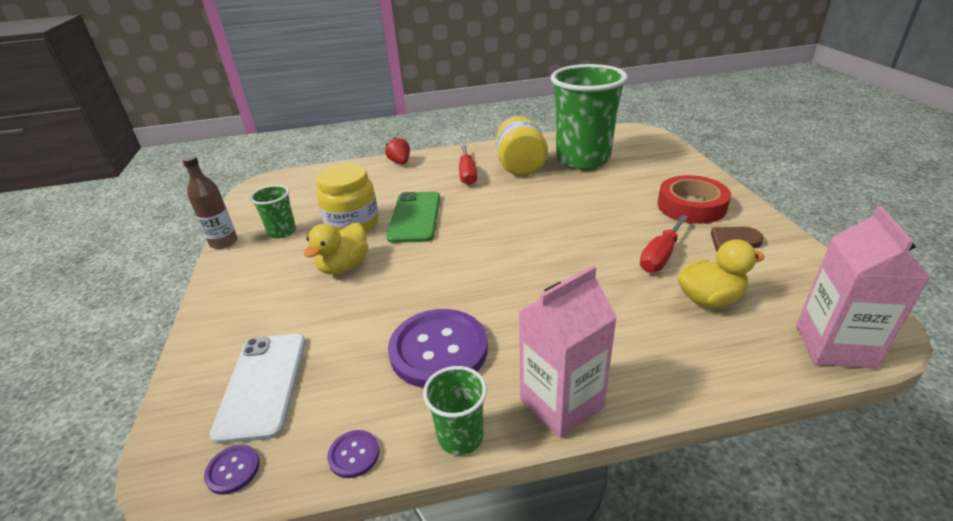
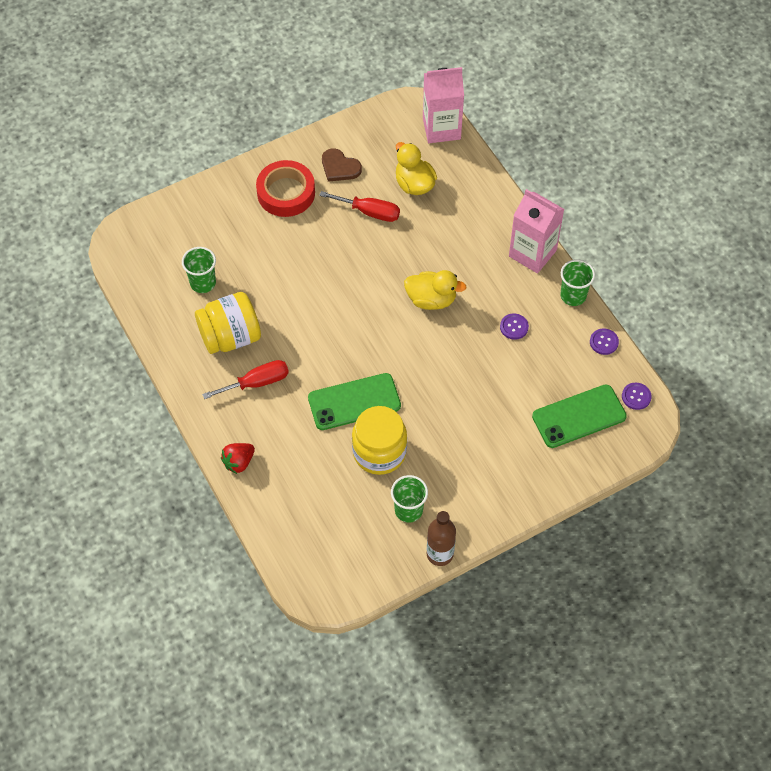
camera: 110 degrees left, 25 degrees up
white phone [209,334,306,444] -> green phone [532,384,627,448]
yellow duck [304,223,369,275] -> yellow duck moved to [404,270,467,310]
purple button [388,309,488,388] -> purple button [500,313,529,340], size x0.42
green cup [550,64,628,170] -> green cup [182,247,216,293], size x0.45

